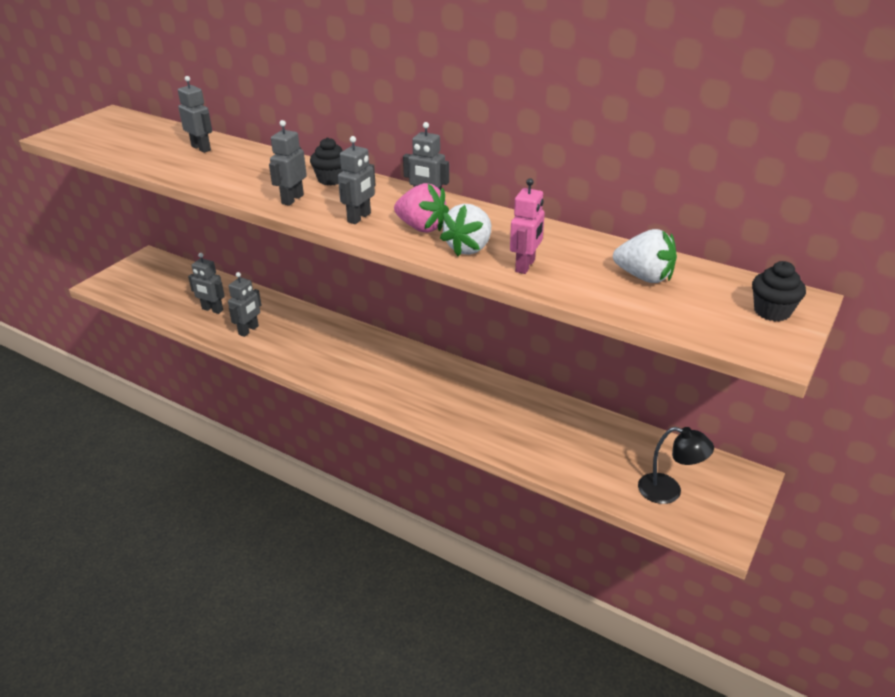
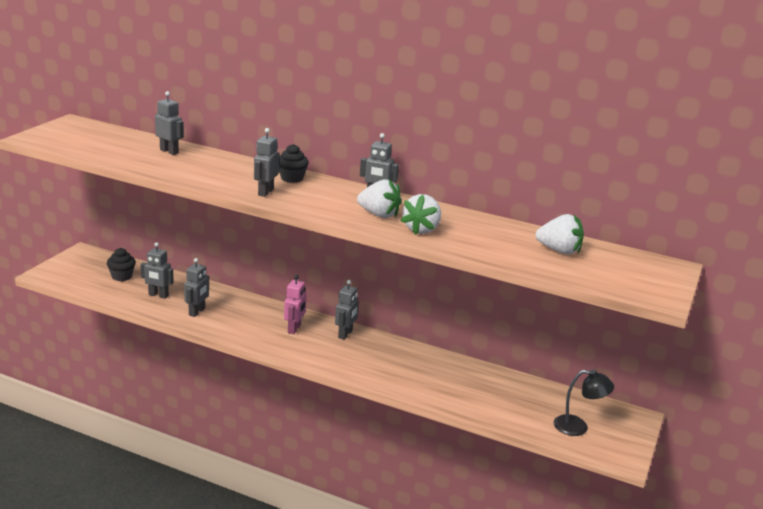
camera: 10 degrees left, 10 degrees down
grey robot [338,136,376,224] -> grey robot moved to [335,280,359,340]
pink strawberry [394,183,449,232] -> white strawberry [357,179,402,218]
pink robot [510,178,545,274] -> pink robot moved to [284,275,306,334]
black cupcake [752,261,806,321] -> black cupcake moved to [107,248,136,281]

